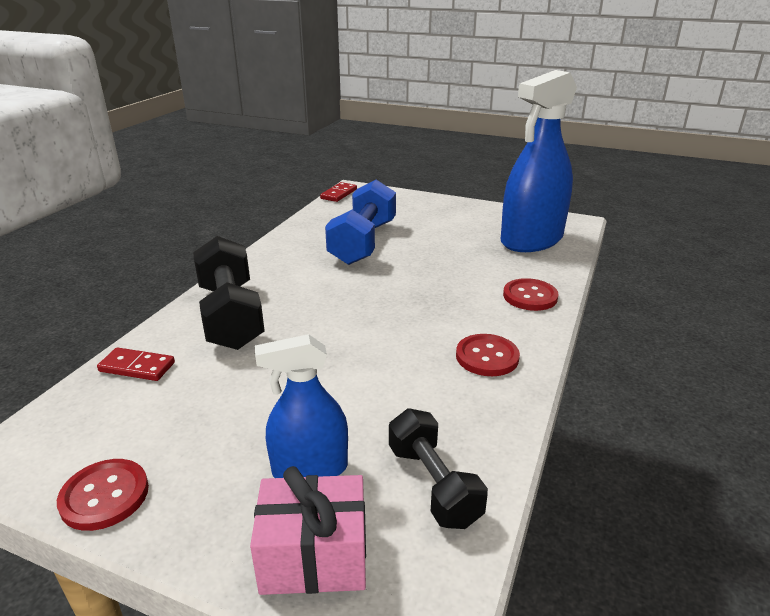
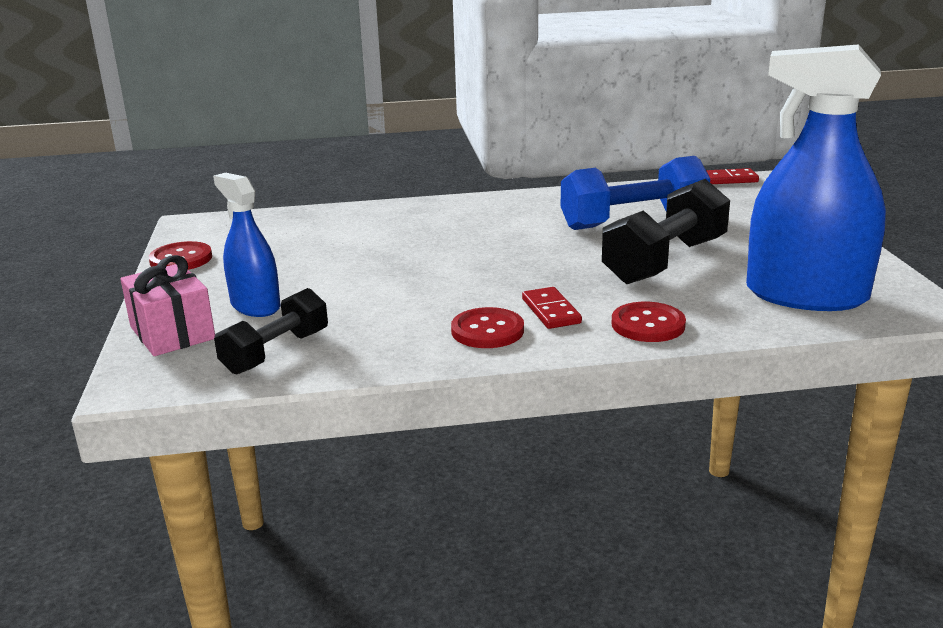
camera: 60 degrees right, 5 degrees down
red domino [97,347,175,381] -> red domino moved to [522,287,582,329]
black dumbbell [193,236,265,350] -> black dumbbell moved to [602,179,730,284]

